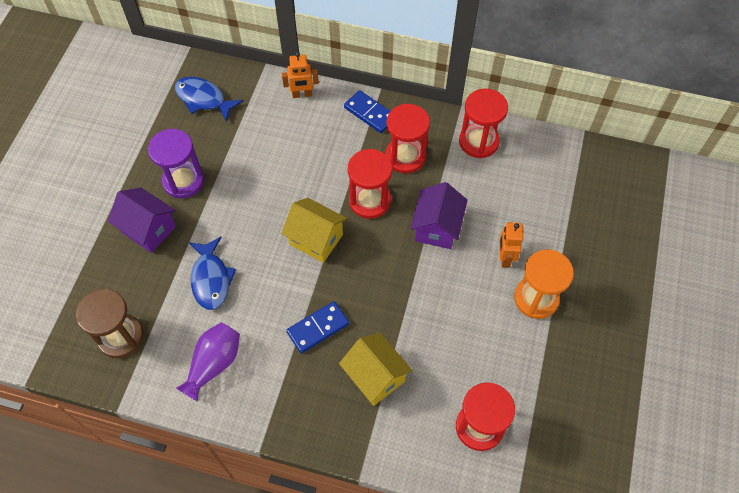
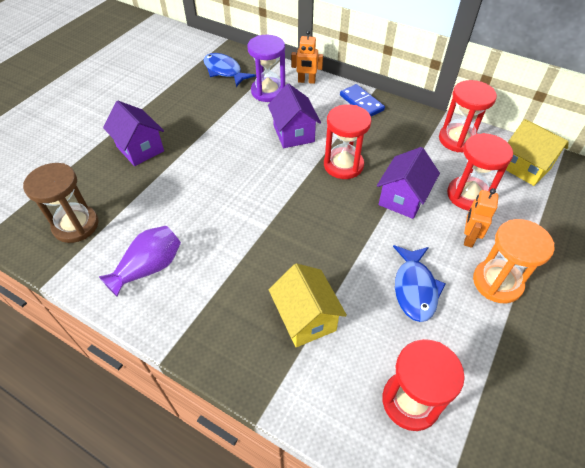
camera: 15 degrees right, 10 degrees down
purple hourglass [148,129,204,198] -> purple hourglass moved to [247,35,285,102]
blue fish [189,237,236,310] -> blue fish moved to [393,245,446,322]
yellow house [281,198,347,263] -> yellow house moved to [506,119,569,186]
blue domino [286,301,349,353] -> none
red hourglass [385,104,430,173] -> red hourglass moved to [447,133,513,211]
none -> purple house [268,84,321,148]

